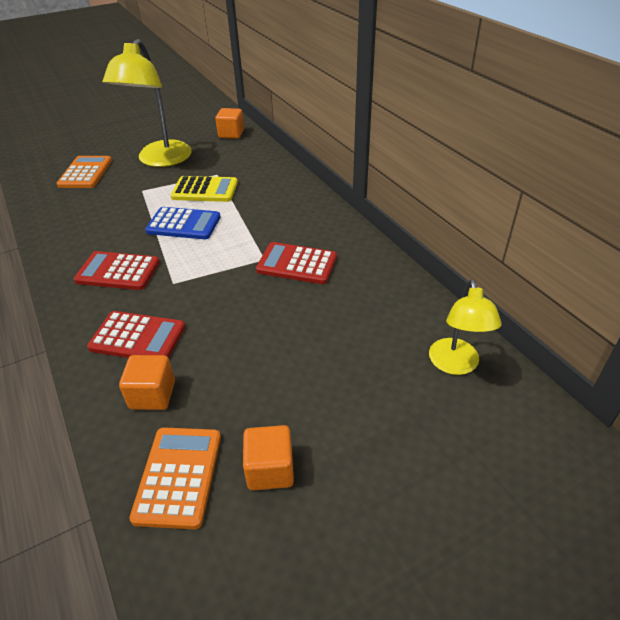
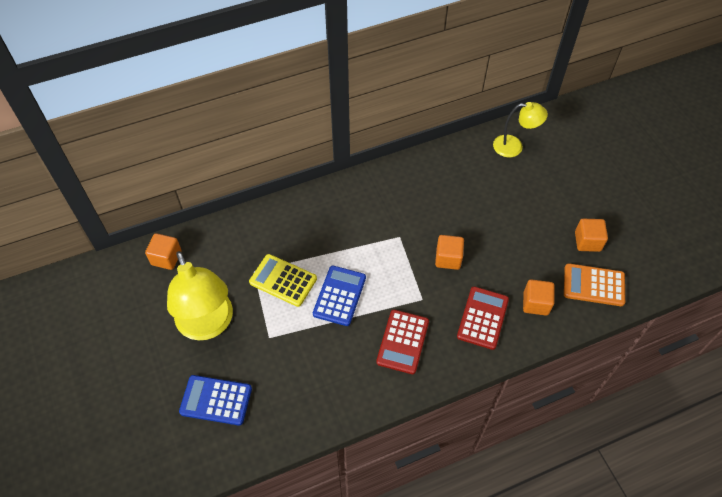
camera: 85 degrees left, 15 degrees up
orange calculator [57,156,112,188] -> blue calculator [179,375,252,426]
yellow lamp [102,39,192,167] -> yellow lamp turned 45 degrees clockwise [167,251,233,340]
yellow calculator [171,176,238,202] -> yellow calculator turned 75 degrees counterclockwise [249,254,317,307]
red calculator [256,242,337,284] -> none
none -> orange cube [435,235,464,270]

